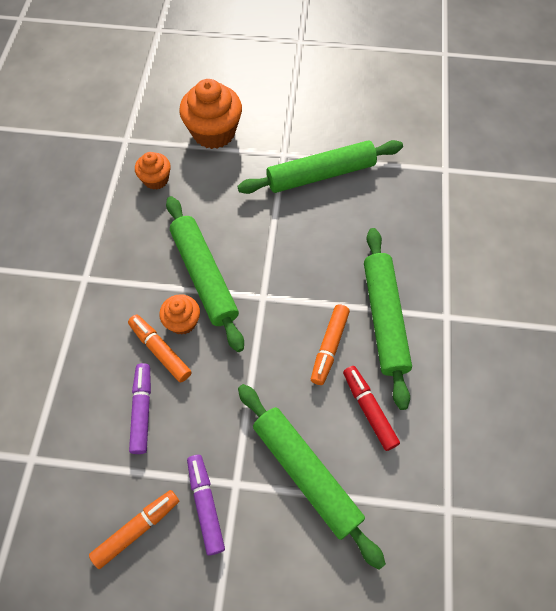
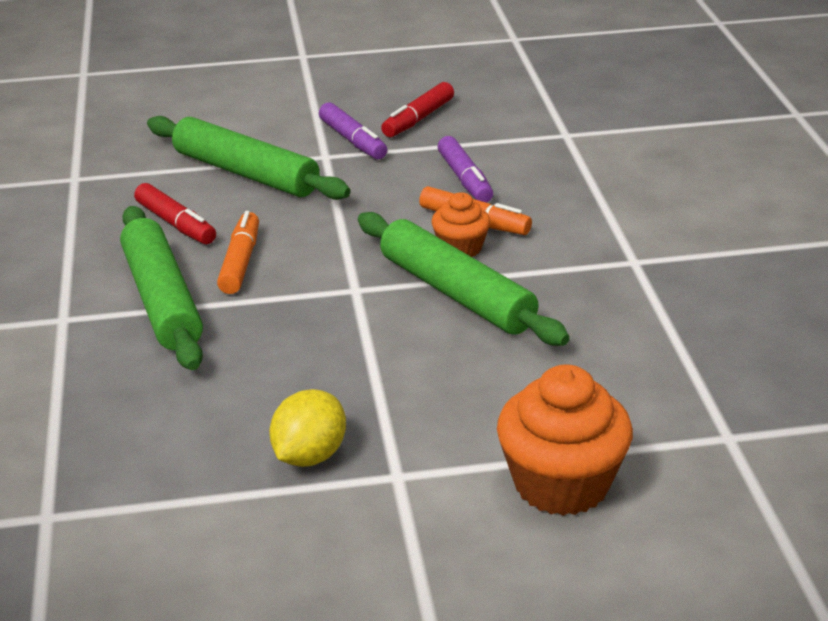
camera: 165 degrees right, 30 degrees down
orange marker [89,490,179,569] -> red marker [381,82,454,137]
orange cupcake [135,152,171,190] -> none
green rolling pin [238,140,403,194] -> yellow lemon [269,389,346,467]

